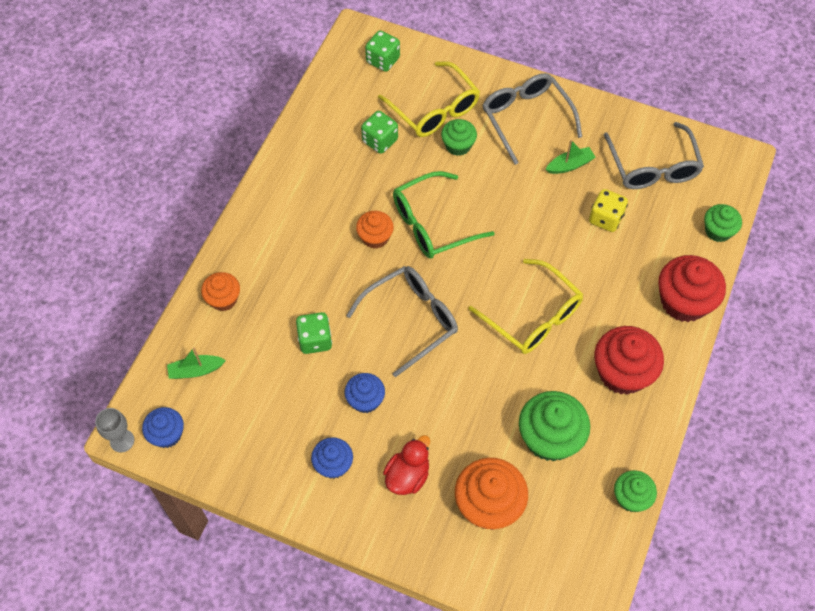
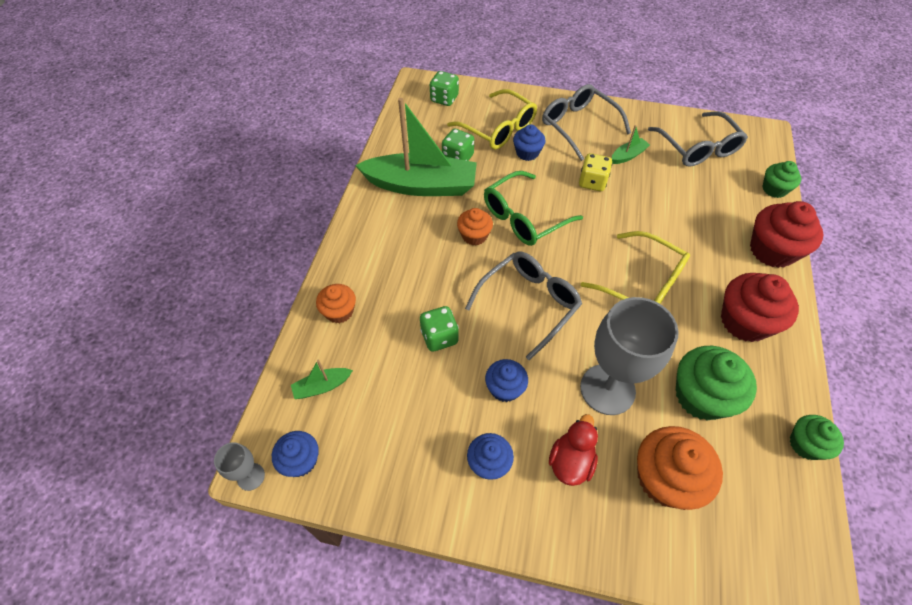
camera: 10 degrees left, 5 degrees down
green cupcake [441,119,477,156] -> blue cupcake [513,124,545,161]
yellow dice [589,189,628,232] -> yellow dice moved to [579,153,613,191]
none -> green boat [355,98,477,196]
none -> grey goblet [580,297,679,415]

